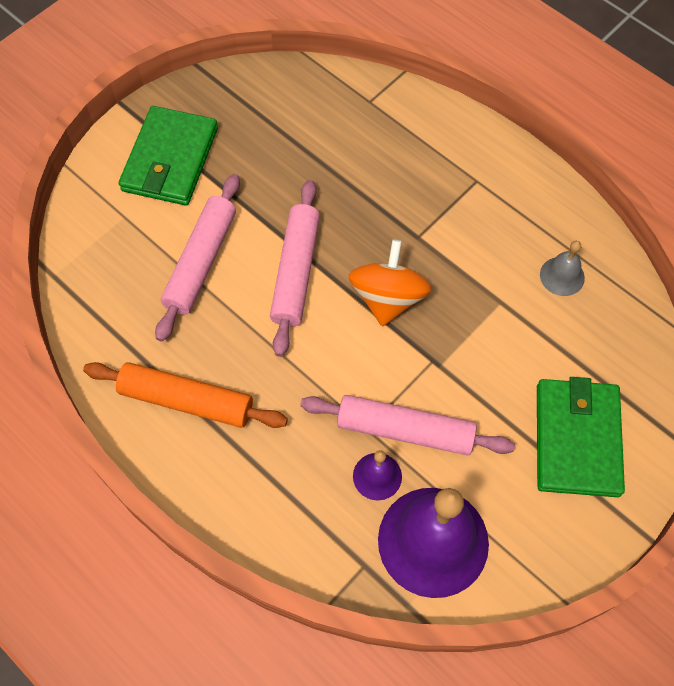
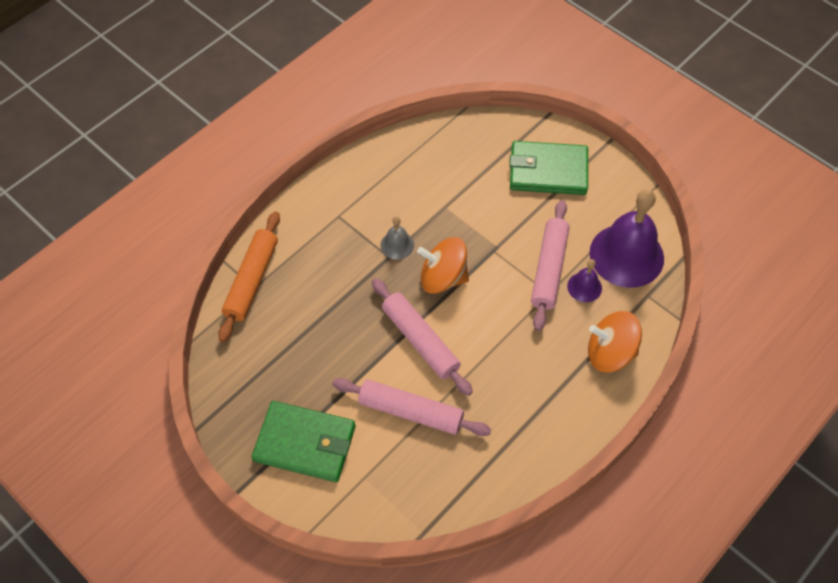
camera: 90 degrees left, 5 degrees down
orange rolling pin [83,362,288,428] -> orange rolling pin moved to [218,211,280,342]
pink rolling pin [270,180,320,357] -> pink rolling pin turned 45 degrees clockwise [372,278,473,396]
grey bell [540,241,585,296] -> grey bell moved to [381,216,414,260]
none -> orange spinning top [588,311,642,372]

